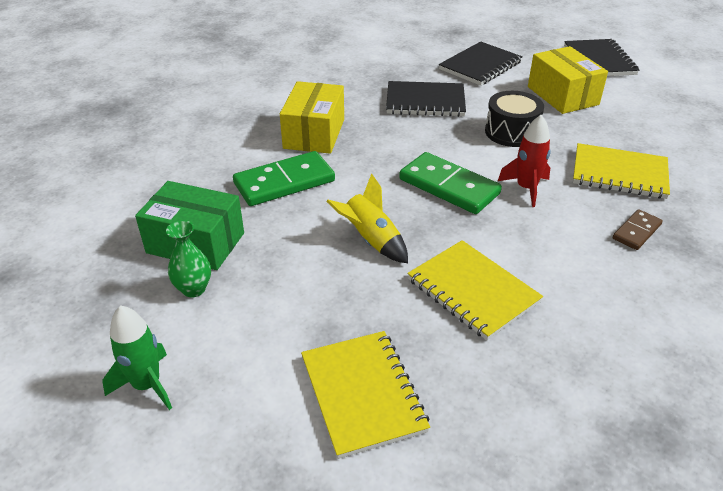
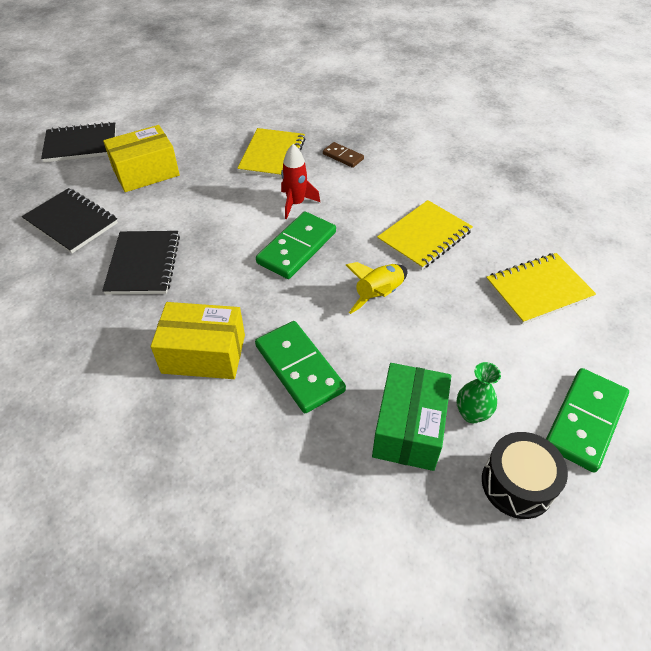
camera: 95 degrees left, 10 degrees up
green rocket [103,305,172,410] -> green domino [546,368,629,473]
black drum [485,91,544,147] -> black drum moved to [482,432,568,519]

